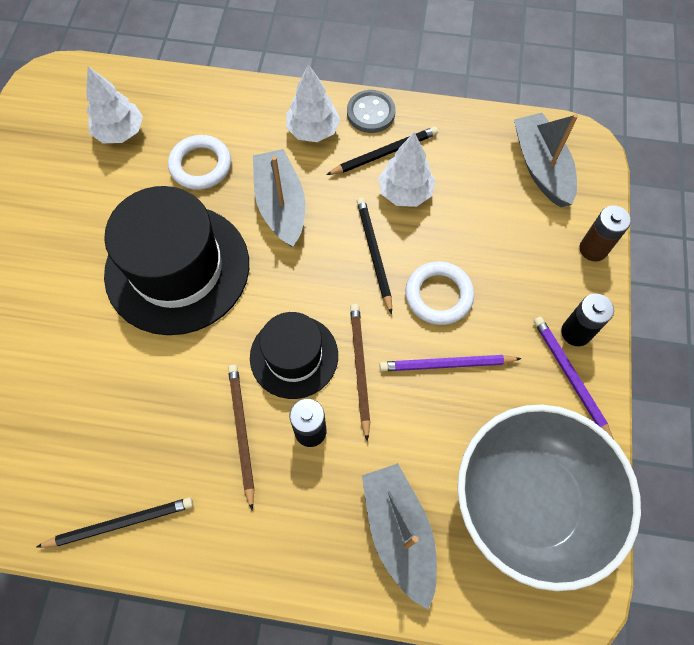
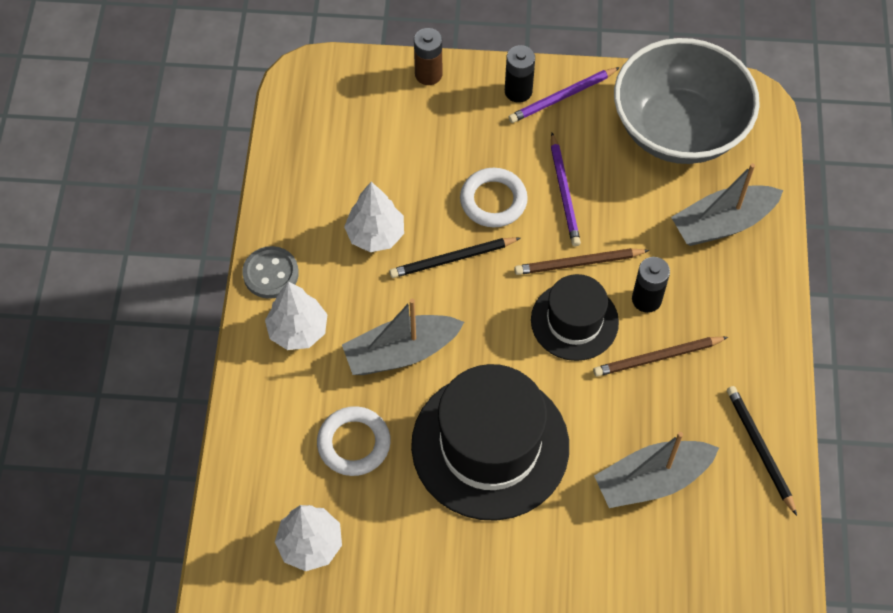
camera: 95 degrees left, 5 degrees down
black pencil [326,127,438,175] -> none
grey boat [514,113,578,207] -> grey boat moved to [594,432,719,508]

